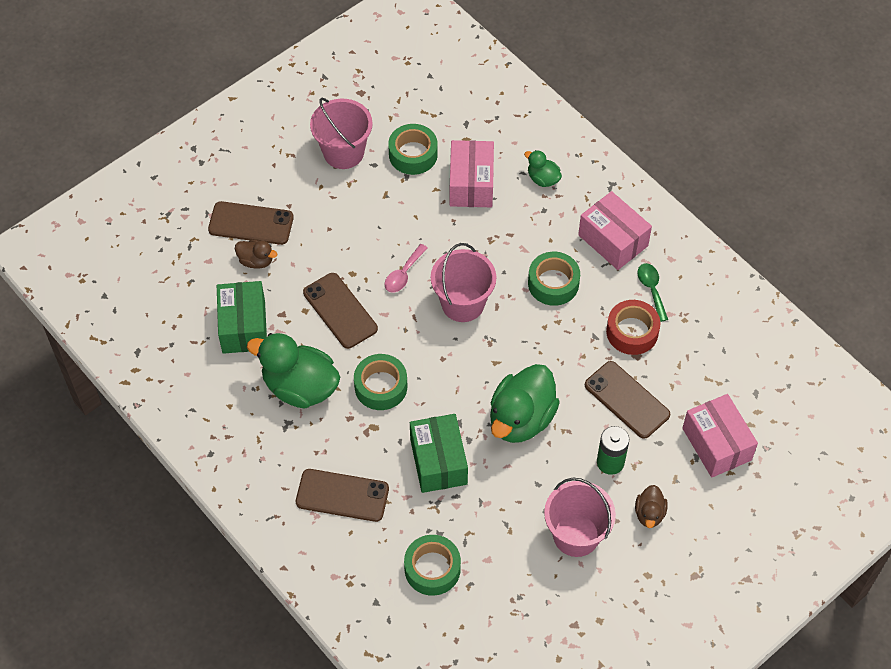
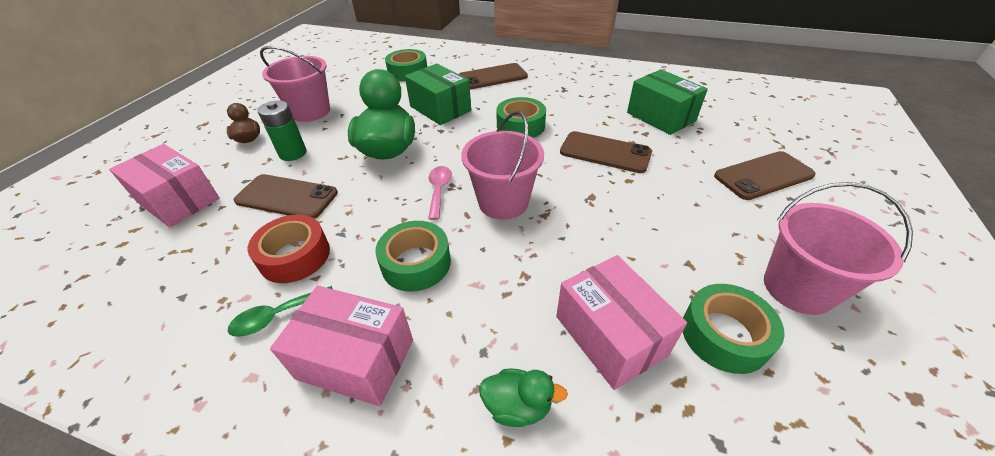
camera: 150 degrees right, 15 degrees down
brown duck [235,240,277,269] -> none
green duck [247,333,340,408] -> none
pink spoon [385,244,428,293] -> pink spoon moved to [428,166,452,220]
green spoon [637,263,668,322] -> green spoon turned 105 degrees clockwise [228,286,333,337]

